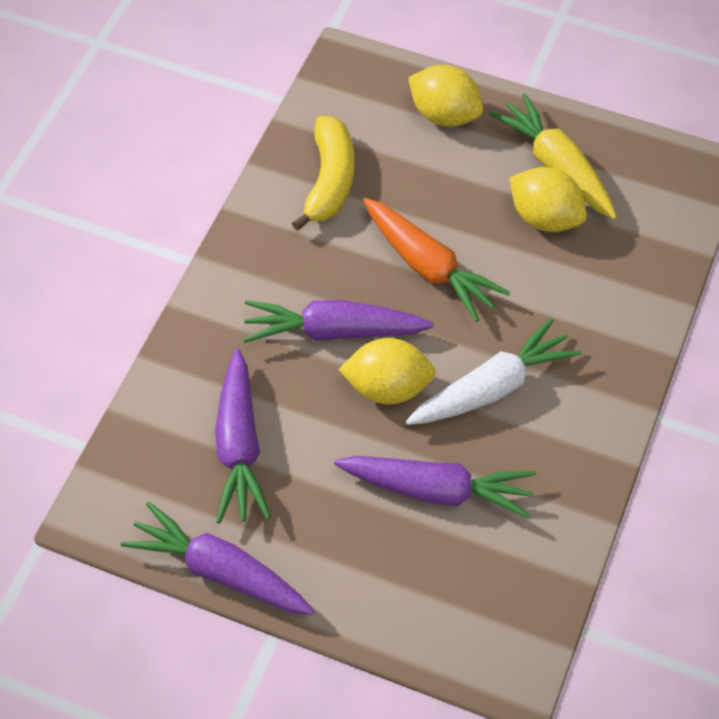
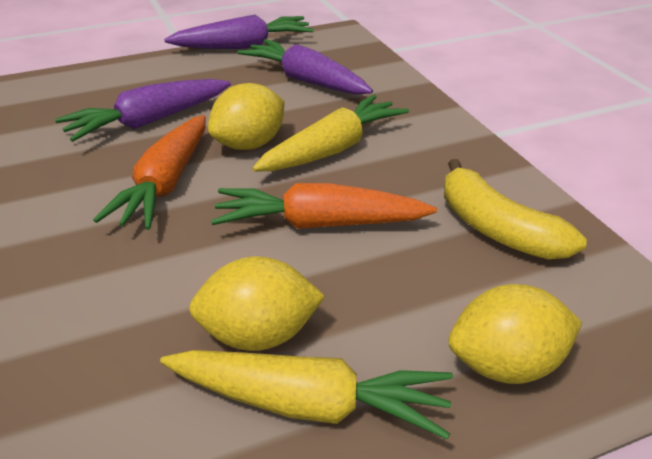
camera: 135 degrees right, 20 degrees down
purple carrot [243,300,433,343] -> yellow carrot [252,94,409,172]
white carrot [406,318,581,425] -> orange carrot [93,115,206,230]

